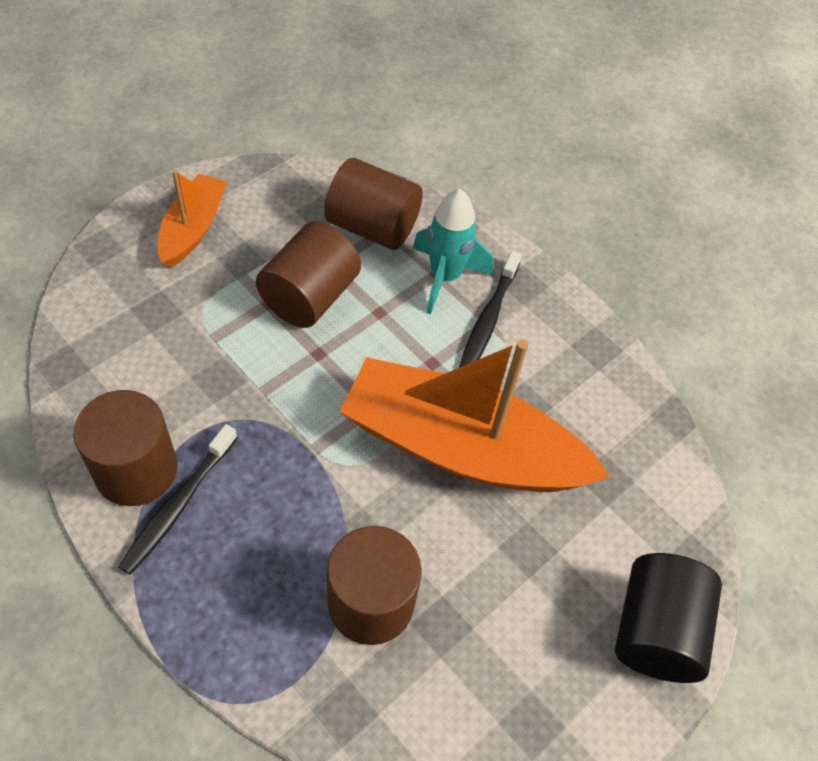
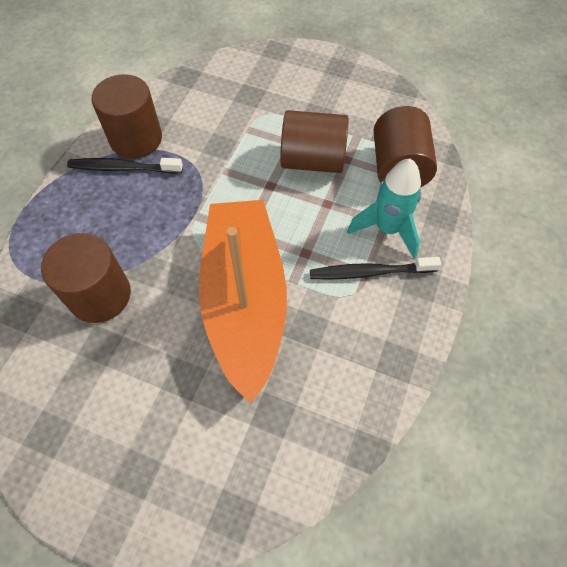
camera: 70 degrees right, 5 degrees up
orange boat [157,170,227,267] -> none
black cylinder [615,553,722,683] -> none

